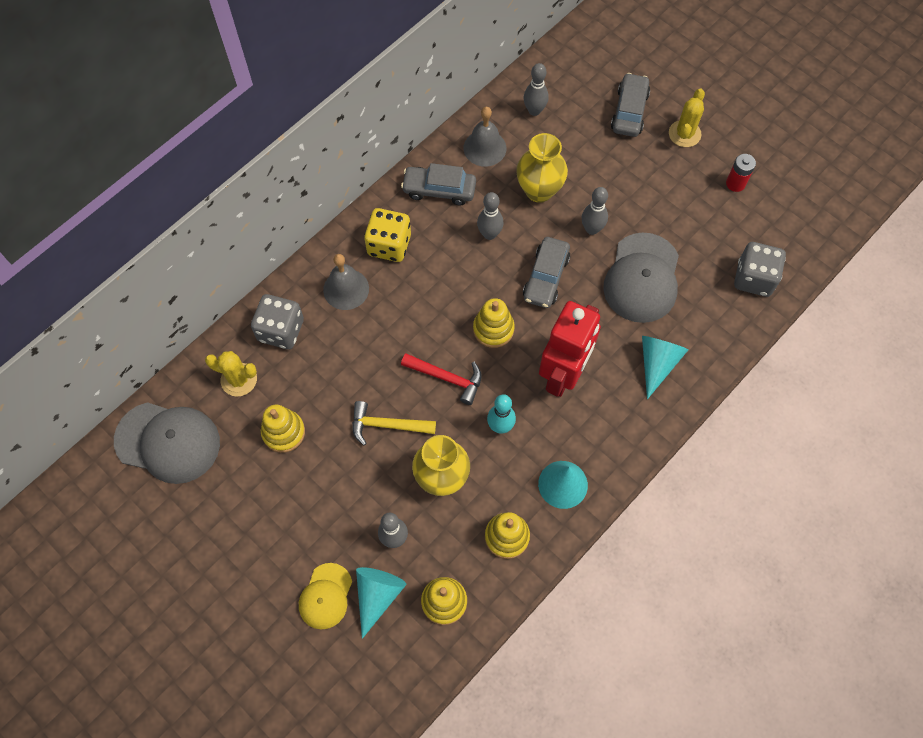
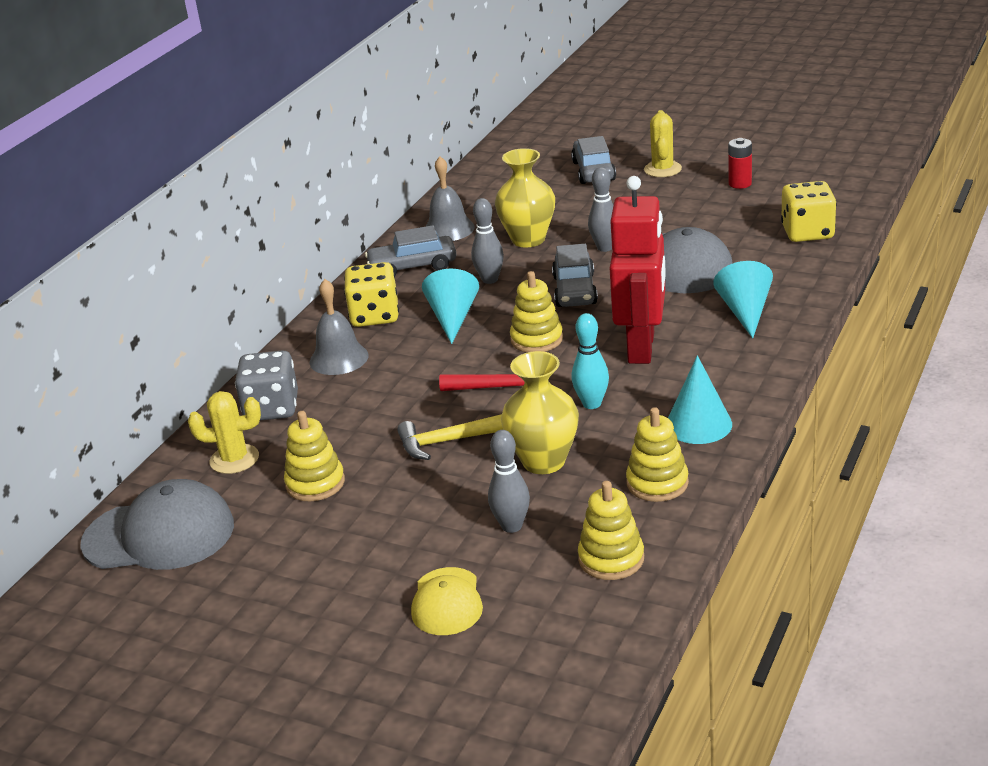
camera: 15 degrees left, 35 degrees down
turquoise cone [356,567,406,639] -> turquoise cone moved to [422,269,479,344]
grey bowling pin [524,63,548,116] -> none
grey dice [734,242,786,297] -> yellow dice [781,181,837,242]

